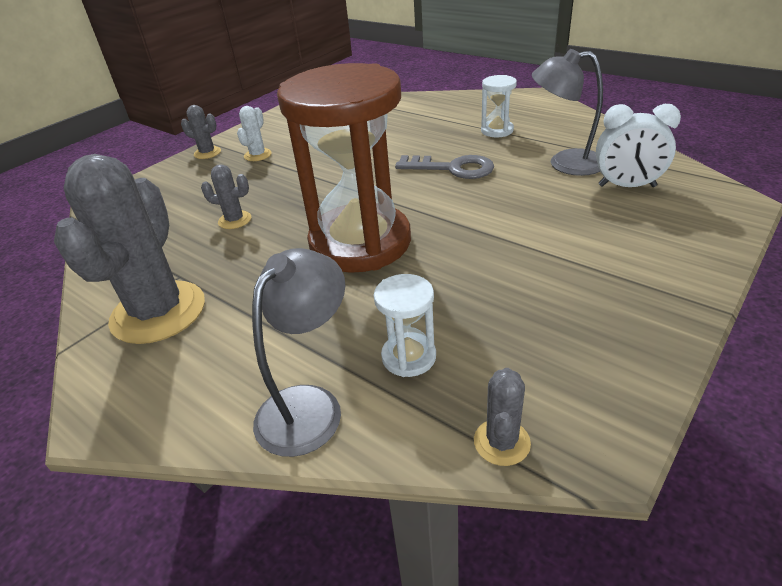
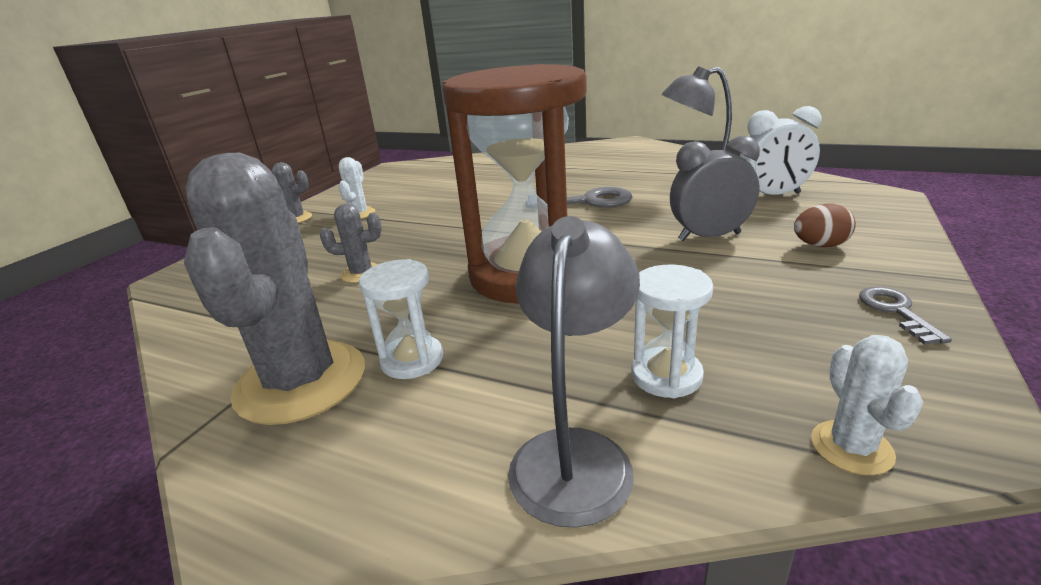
camera: 15 degrees left, 10 degrees down
grey cactus [474,368,531,466] -> white cactus [811,335,923,475]
white hourglass [481,75,517,137] -> white hourglass moved to [359,259,443,379]
none -> grey clock [670,136,760,241]
none -> brown egg [794,203,856,247]
none -> grey key [859,287,952,345]

